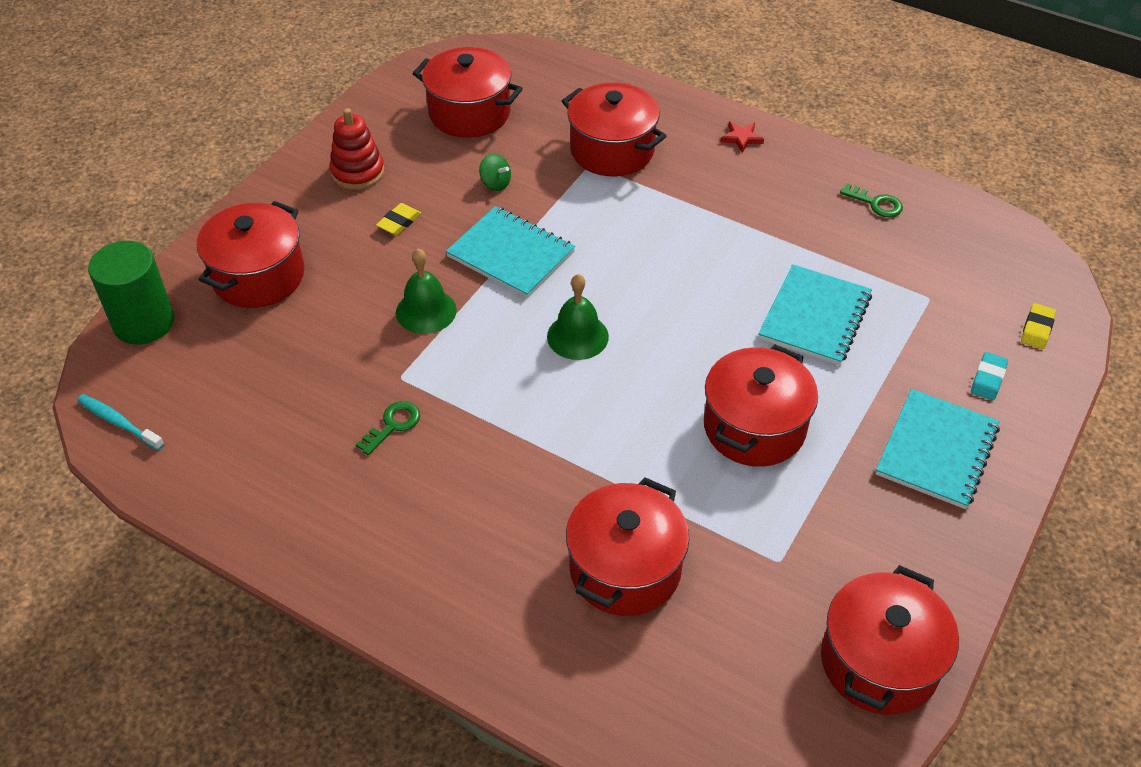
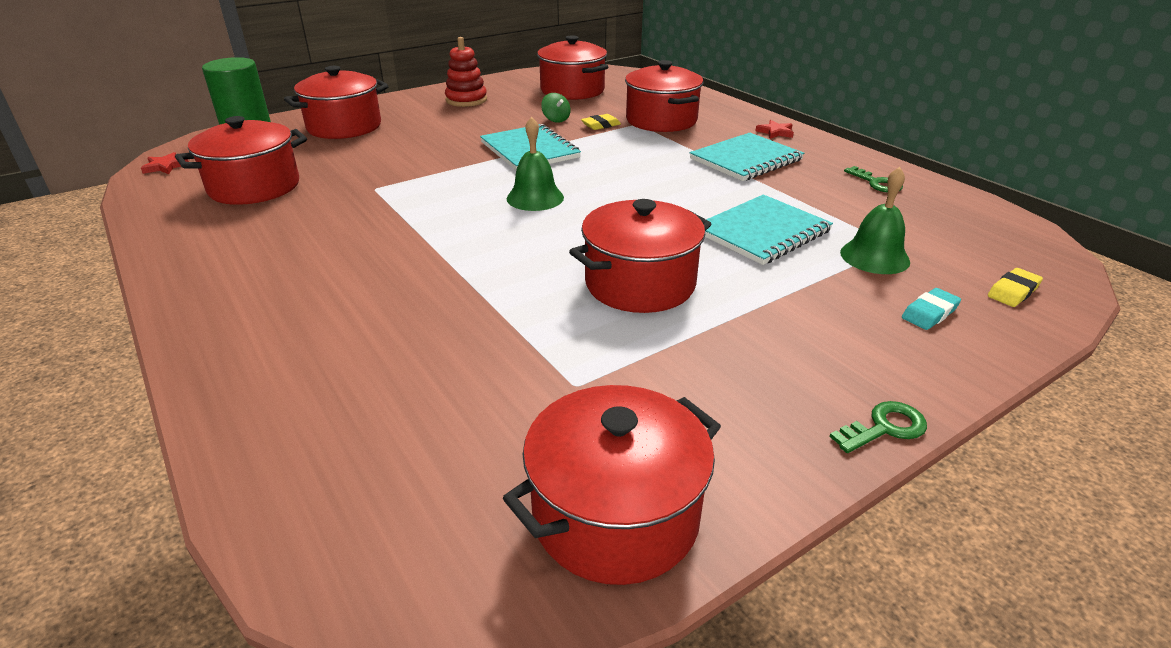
camera: 25 degrees right, 15 degrees down
turquoise toothbrush [77,394,164,451] -> red star [141,152,189,174]
green key [356,401,420,455] -> green key moved to [829,401,927,453]
yellow eraser [376,203,421,235] -> yellow eraser moved to [581,114,621,130]
green bell [396,249,457,334] -> green bell moved to [840,167,910,274]
red pot [566,477,689,616] -> red pot moved to [175,116,307,205]
turquoise notebook [875,389,1000,509] -> turquoise notebook moved to [690,133,804,181]

